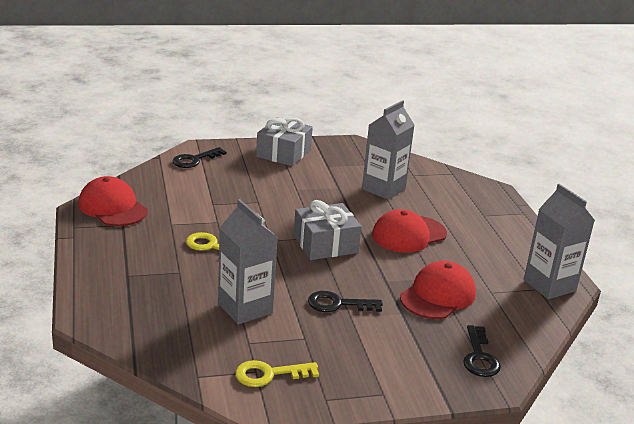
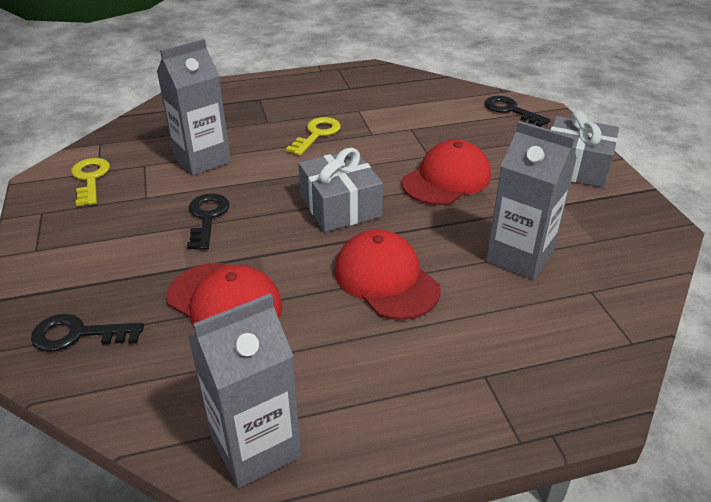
camera: 90 degrees right, 10 degrees up
red cap [78,176,148,226] -> red cap moved to [402,140,491,205]

